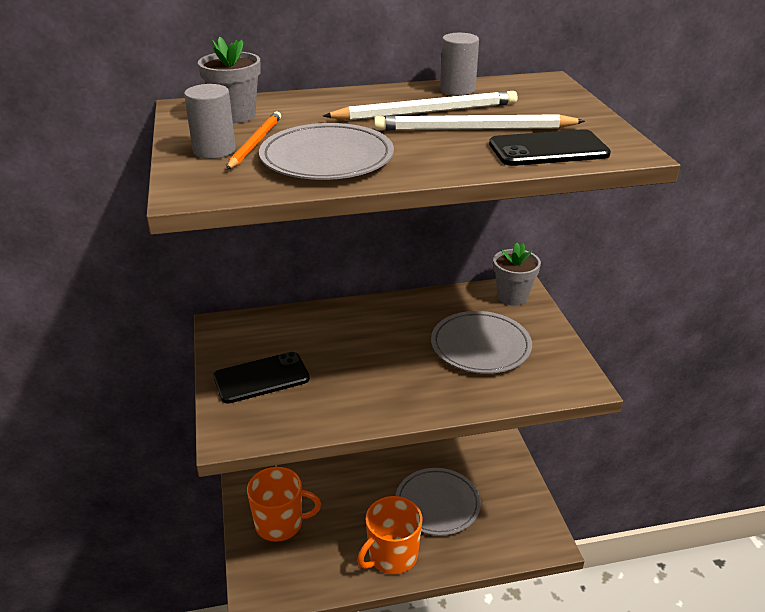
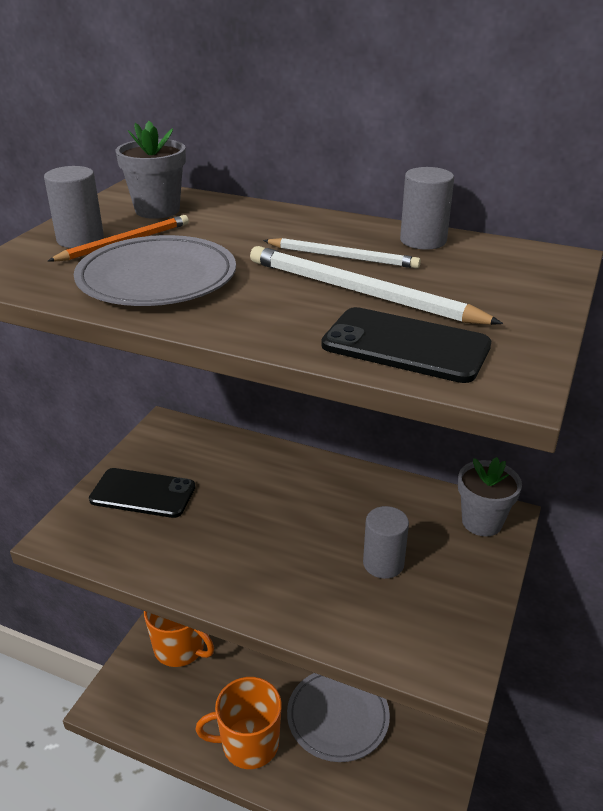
camera: 35 degrees right, 0 degrees up
white pencil [323,91,517,120] -> white pencil [263,238,421,269], size x0.64
grey plate [431,311,532,374] -> grey cylinder [363,506,409,579]

